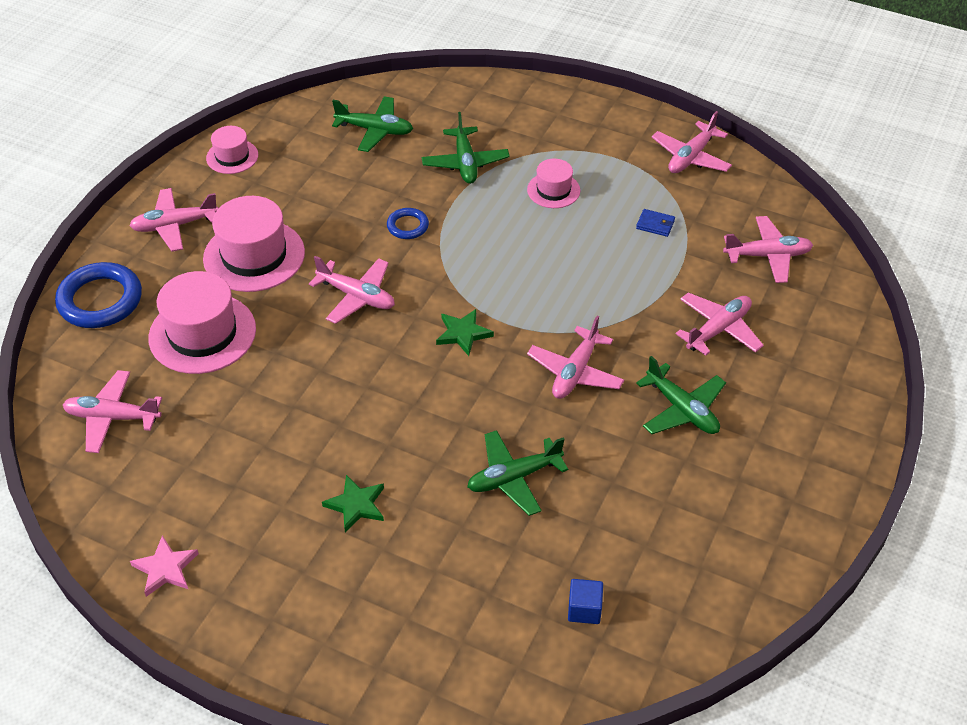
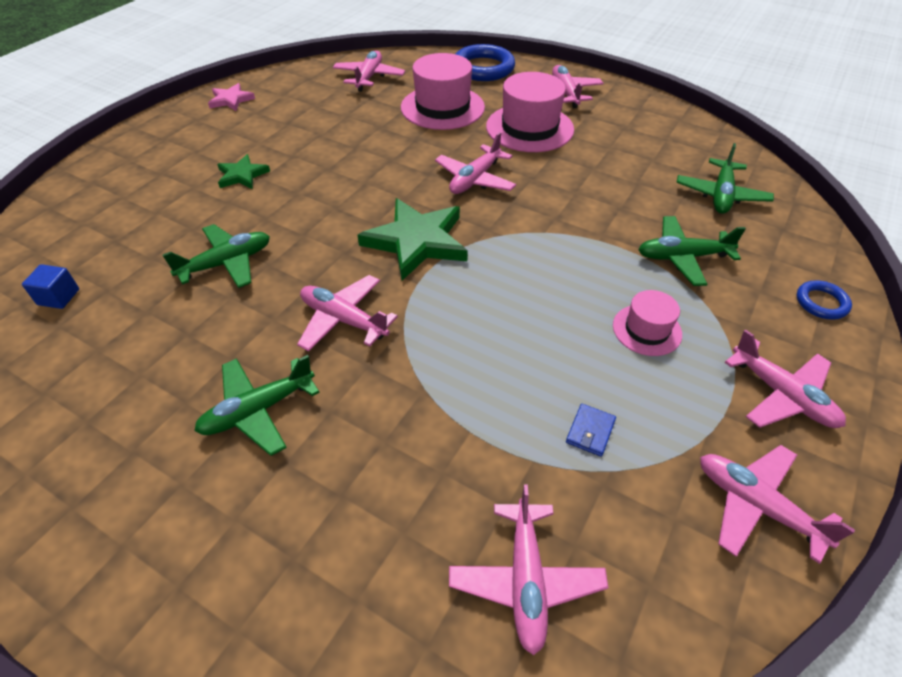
camera: 95 degrees right, 0 degrees up
pink hat [206,126,258,174] -> none
blue ring [387,208,429,239] -> blue ring moved to [797,280,852,320]
green star [436,309,494,356] -> green star [358,198,468,281], size x1.87
green plane [467,430,568,516] -> green plane turned 75 degrees clockwise [163,224,270,288]
pink plane [676,293,764,356] -> pink plane moved to [724,330,846,428]

